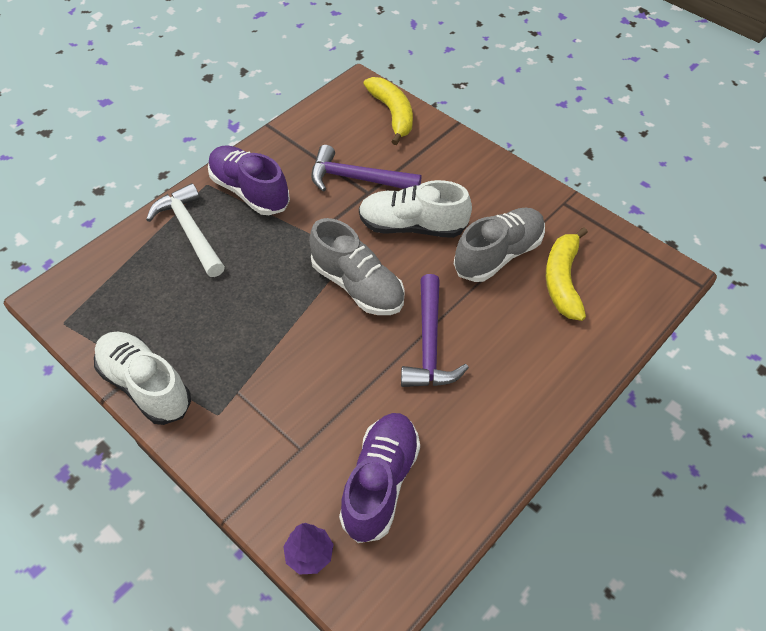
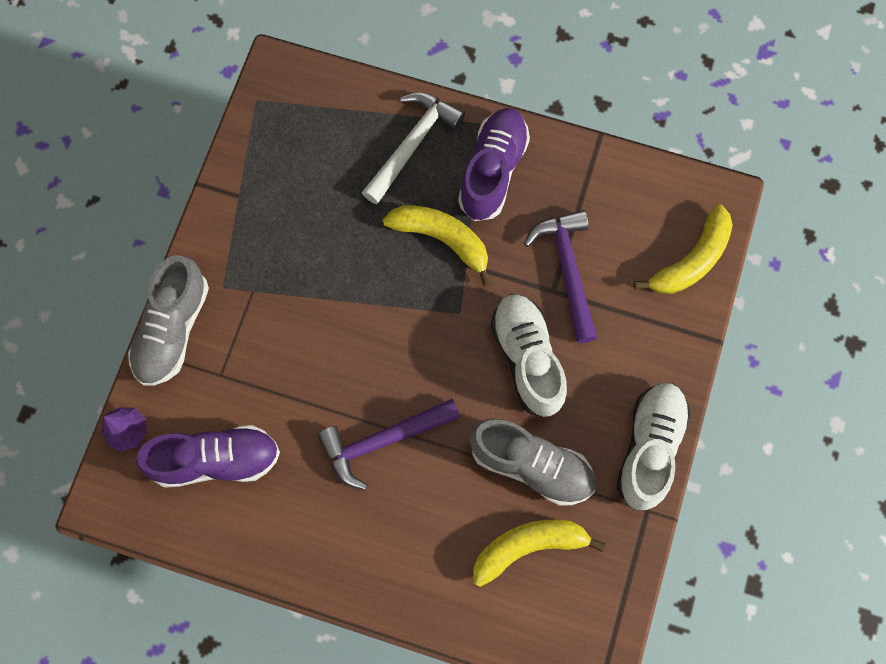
camera: 65 degrees right, 20 degrees up
white shoe [94,332,191,425] -> white shoe moved to [617,383,691,510]
grey shoe [309,218,405,315] -> grey shoe moved to [128,255,209,385]
none -> yellow banana [383,205,492,286]

